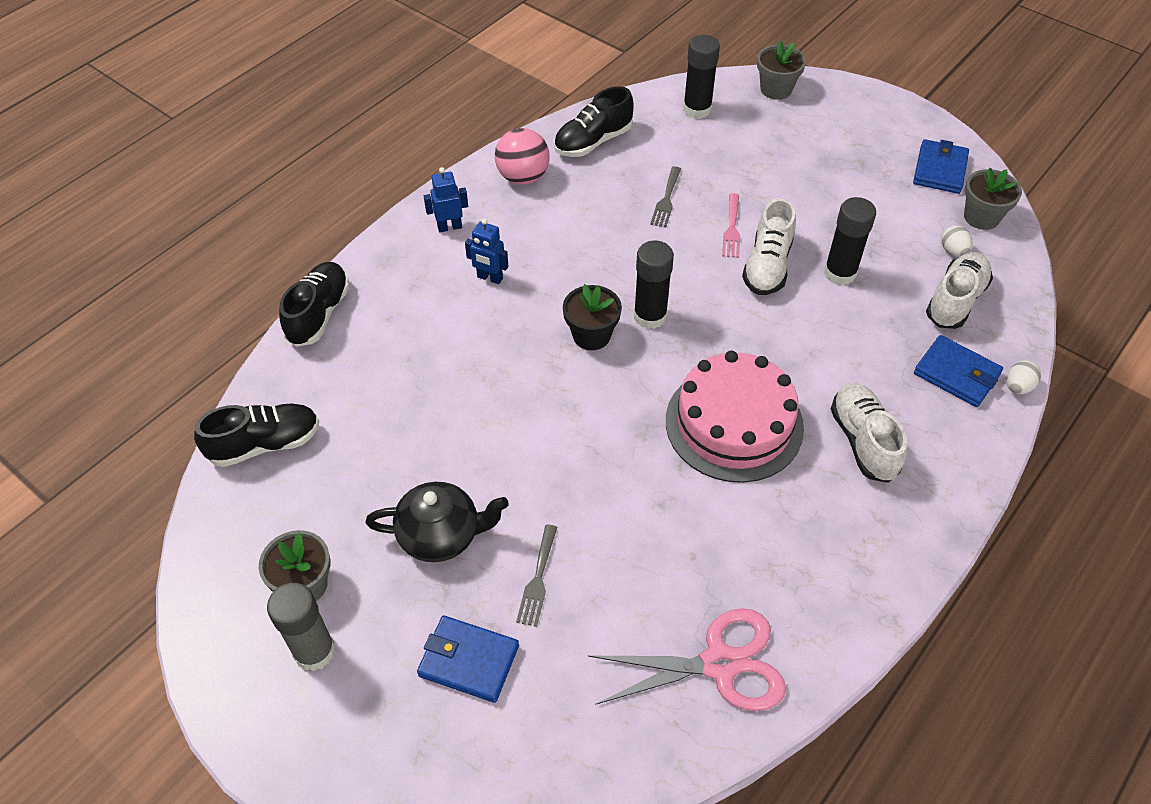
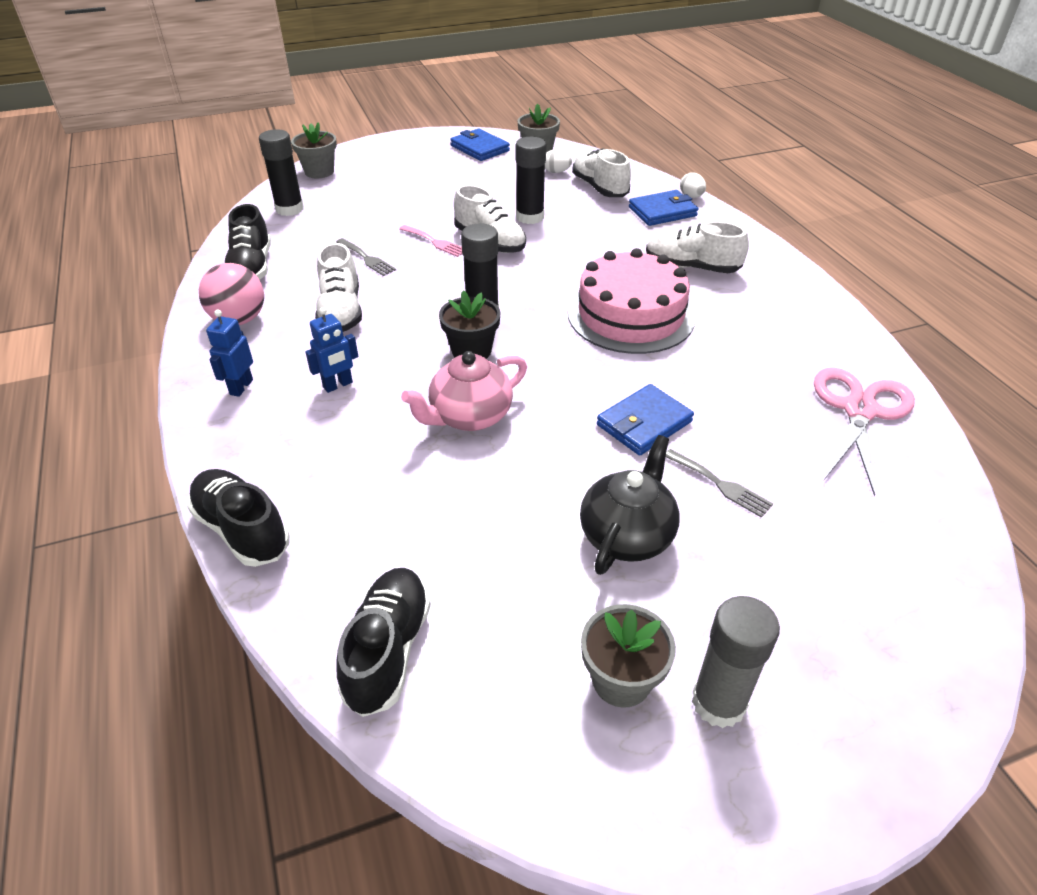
camera: 60 degrees left, 10 degrees down
blue wallet [417,615,519,703] -> blue wallet moved to [597,384,694,456]
none -> white shoe [315,243,362,332]
none -> pink teapot [401,351,527,431]

